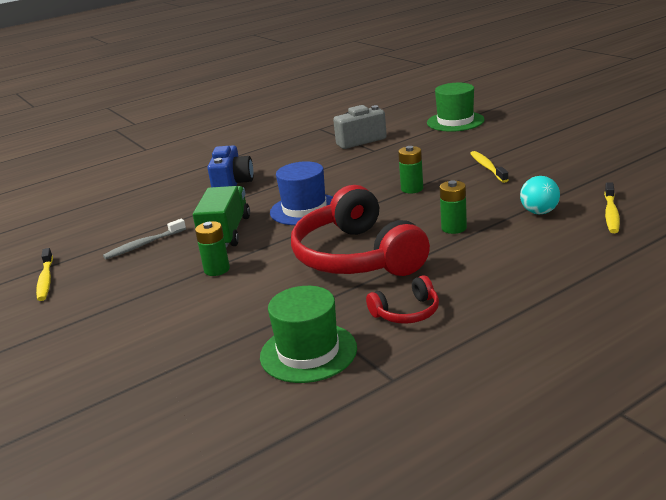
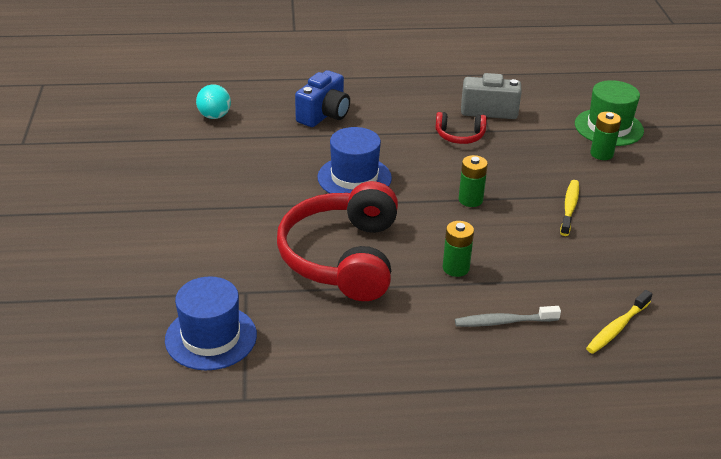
camera: 25 degrees right, 10 degrees up
yellow toothbrush [36,248,53,301] -> none
grey toothbrush [103,219,186,259] -> grey toothbrush moved to [455,306,561,327]
green truck [193,186,250,248] -> none
green battery [195,221,230,276] -> green battery moved to [590,112,621,160]
green hat [260,286,357,383] -> blue hat [165,276,257,370]
red headphones [366,275,439,324] -> red headphones moved to [435,112,487,144]
turquoise ball [520,176,560,214] -> turquoise ball moved to [196,84,231,119]

